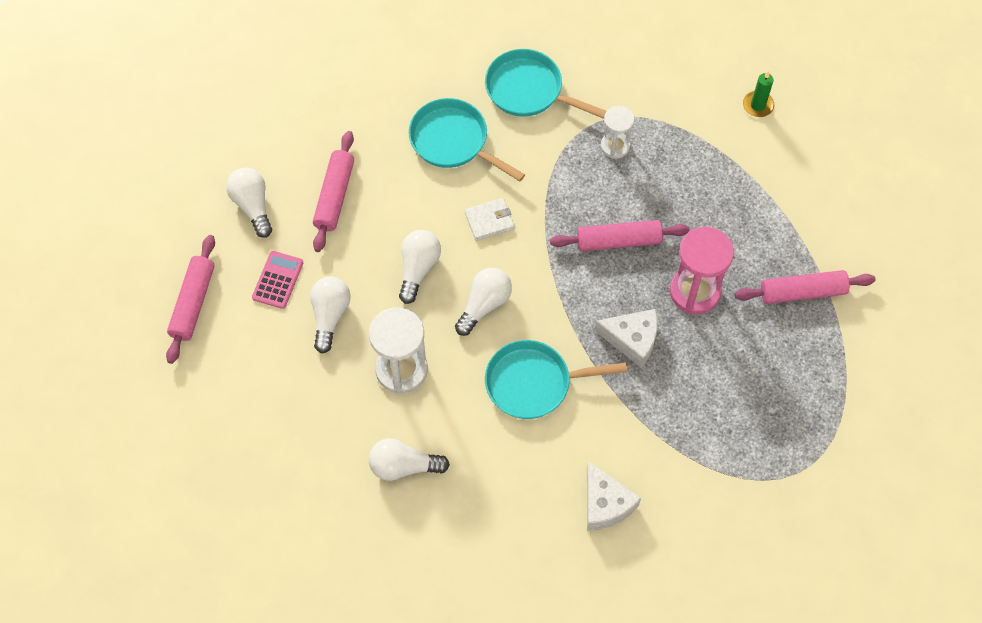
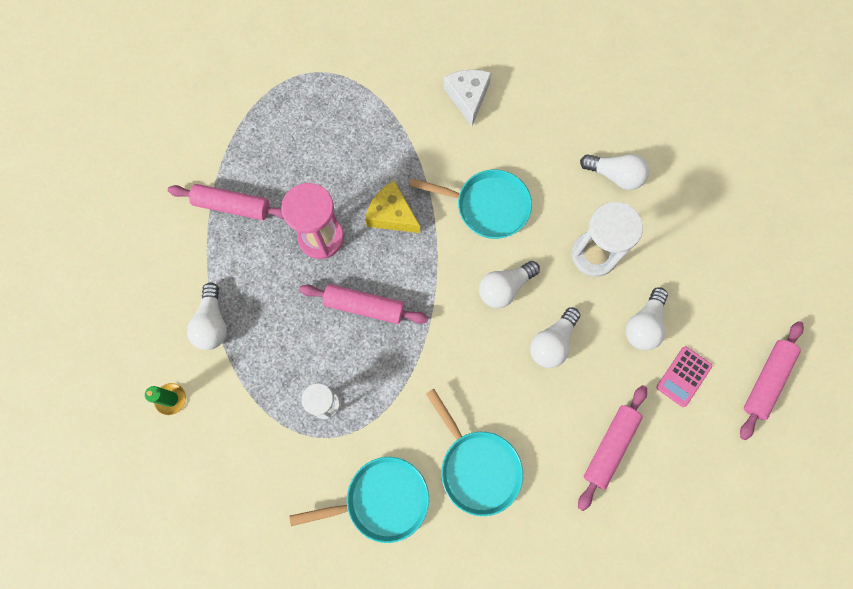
camera: 160 degrees left, 10 degrees up
white light bulb [226,168,272,238] -> white light bulb moved to [187,282,227,350]
white wallet [465,198,515,241] -> none
turquoise pan [485,49,607,119] -> turquoise pan turned 60 degrees counterclockwise [289,457,429,543]
white cheese [594,309,658,368] -> yellow cheese [365,181,420,233]

